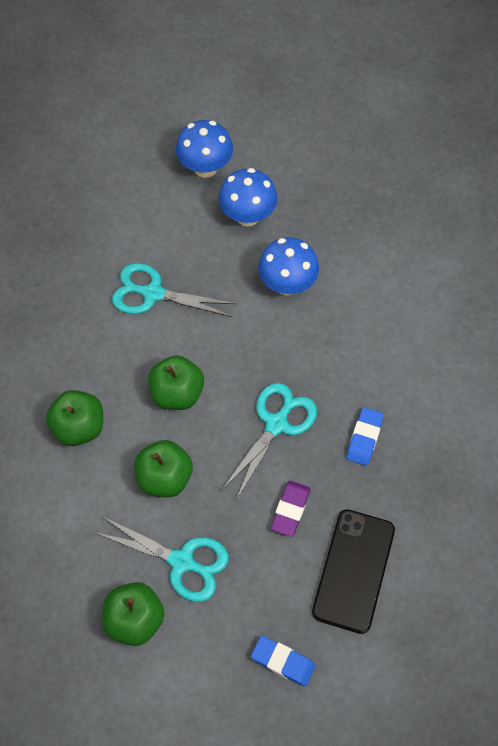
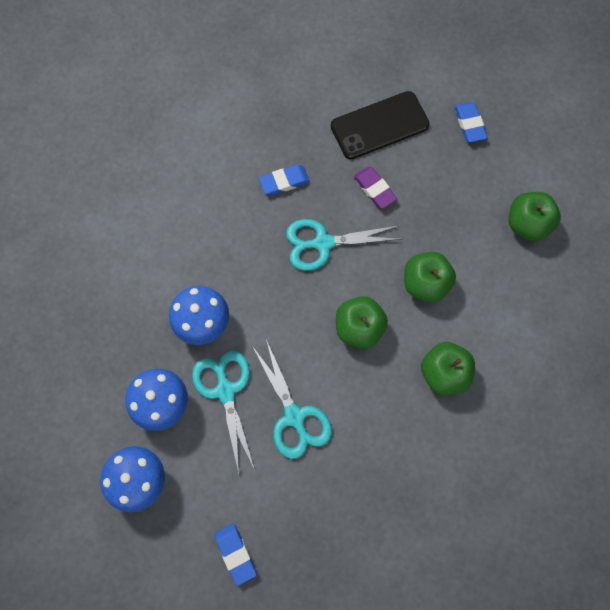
camera: 130 degrees left, 10 degrees up
turquoise scissors [93,516,229,602] -> turquoise scissors moved to [192,351,255,473]
purple eraser [271,481,310,537] -> purple eraser turned 75 degrees clockwise [354,167,397,209]
none -> blue eraser [215,523,257,586]

